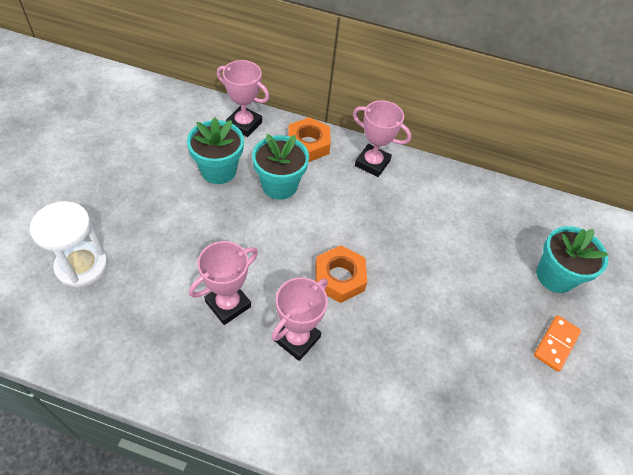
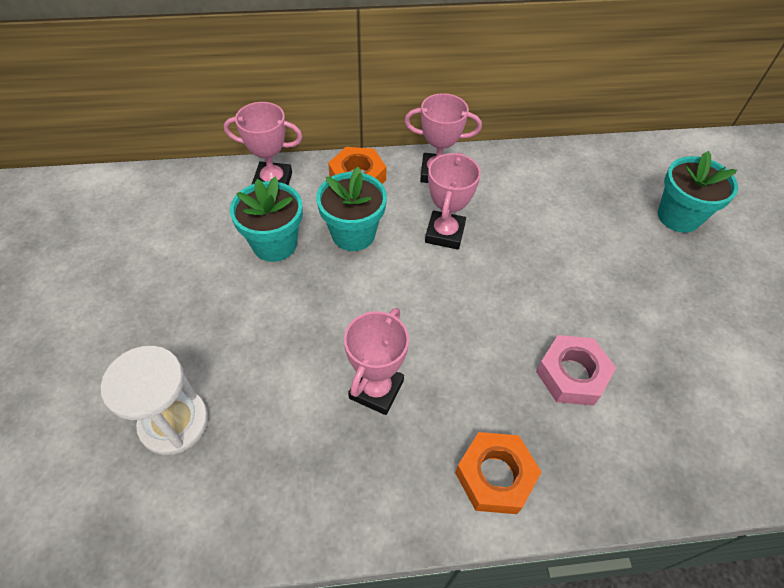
camera: 20 degrees left, 0 degrees up
pink trophy [272,277,328,361] -> pink trophy moved to [425,152,481,250]
orange nut [315,245,367,303] -> orange nut moved to [455,432,541,514]
orange domino [534,315,581,372] -> none
none -> pink nut [536,335,616,406]

